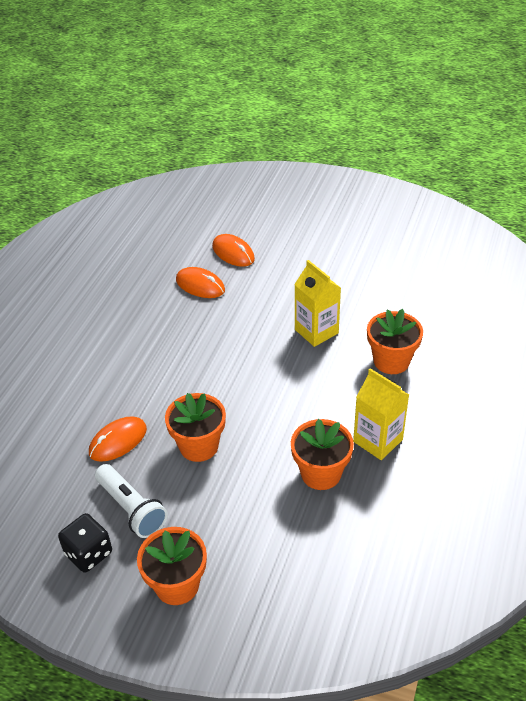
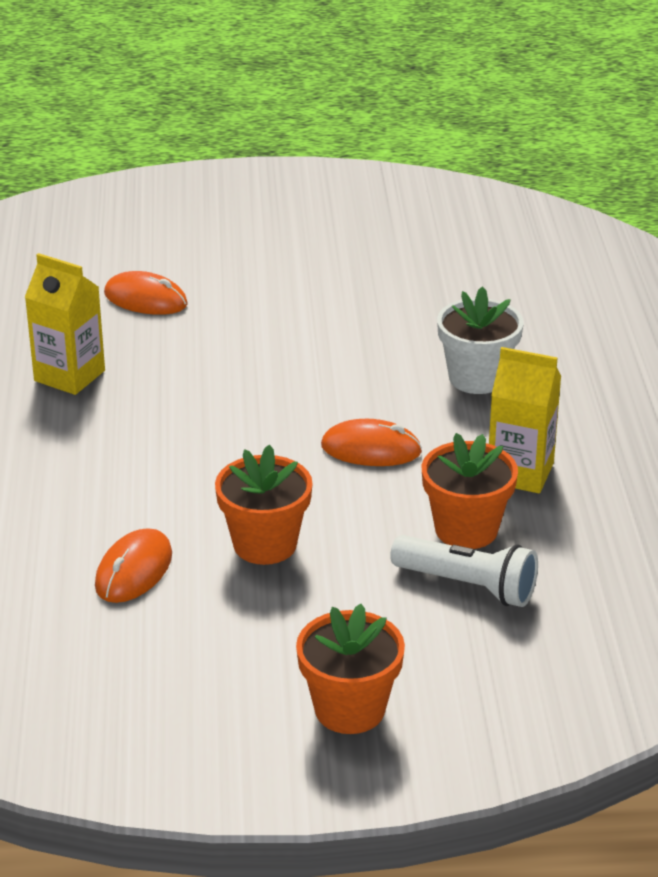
camera: 25 degrees left, 10 degrees down
black dice [58,513,112,572] -> none
white flashlight [95,464,168,538] -> white flashlight moved to [390,535,538,607]
orange mouse [176,267,225,298] -> orange mouse moved to [321,419,422,466]
yellow carton [294,260,341,347] -> yellow carton moved to [25,253,105,395]
orange flower pot [367,309,423,374] -> white flower pot [437,286,524,394]

